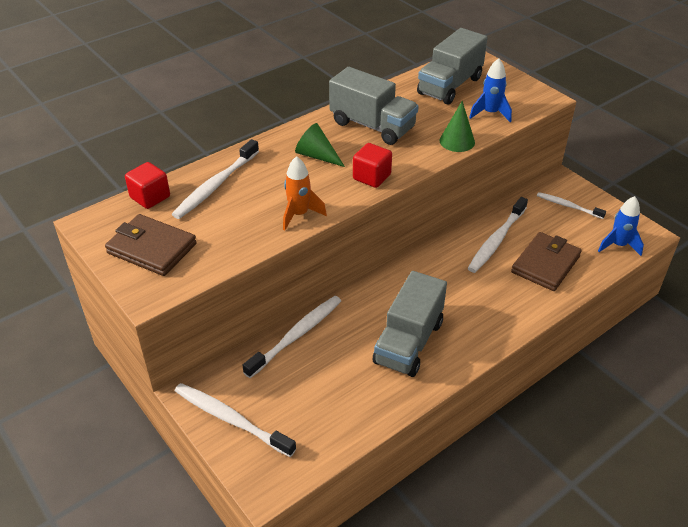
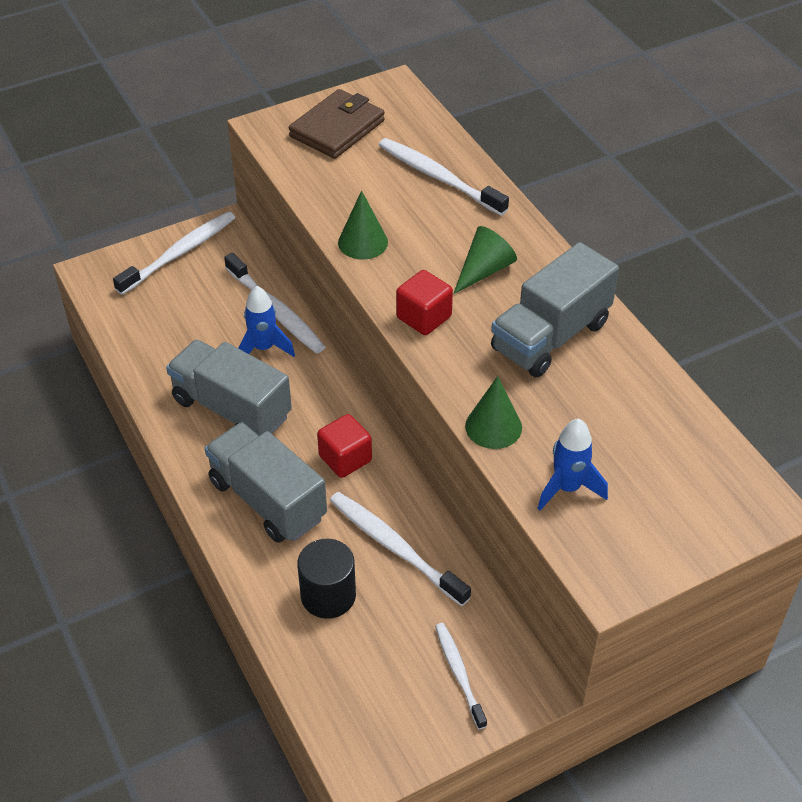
camera: 100 degrees right, 5 degrees up
red cube [125,162,170,209] -> red cube moved to [317,414,372,478]
orange rocket [283,156,327,230] -> green cone [338,190,388,260]
grey truck [417,28,488,105] -> grey truck moved to [205,422,327,543]
brown wallet [511,232,582,291] -> black cylinder [297,539,356,619]
white toothbrush [537,192,606,219] -> white toothbrush turned 60 degrees counterclockwise [435,623,487,729]
blue rocket [598,196,644,256] -> blue rocket moved to [238,286,295,357]

